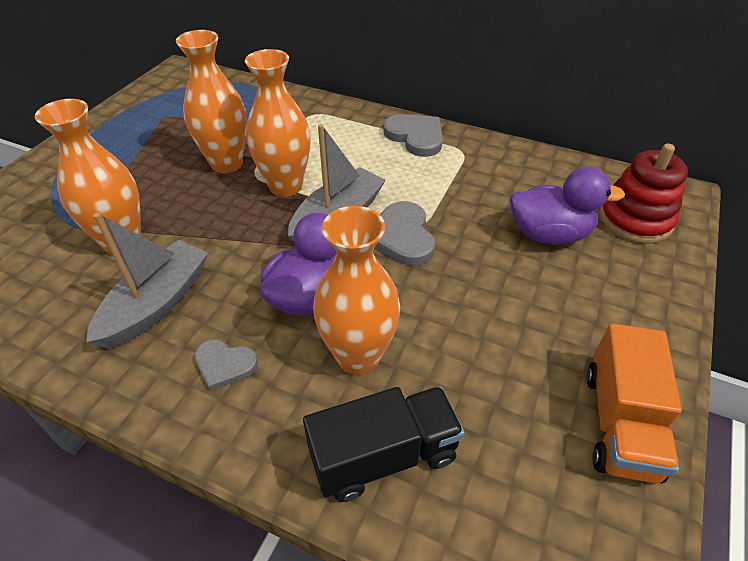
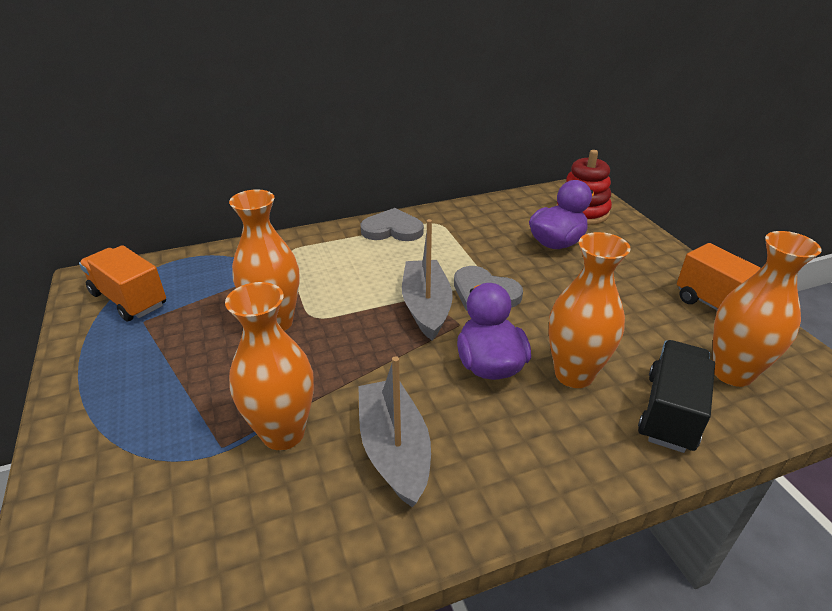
camera: 45 degrees left, 10 degrees down
grey heart [194,339,258,391] -> none
orange vase [245,49,310,197] -> orange vase moved to [713,231,822,387]
none -> orange truck [79,245,166,321]

